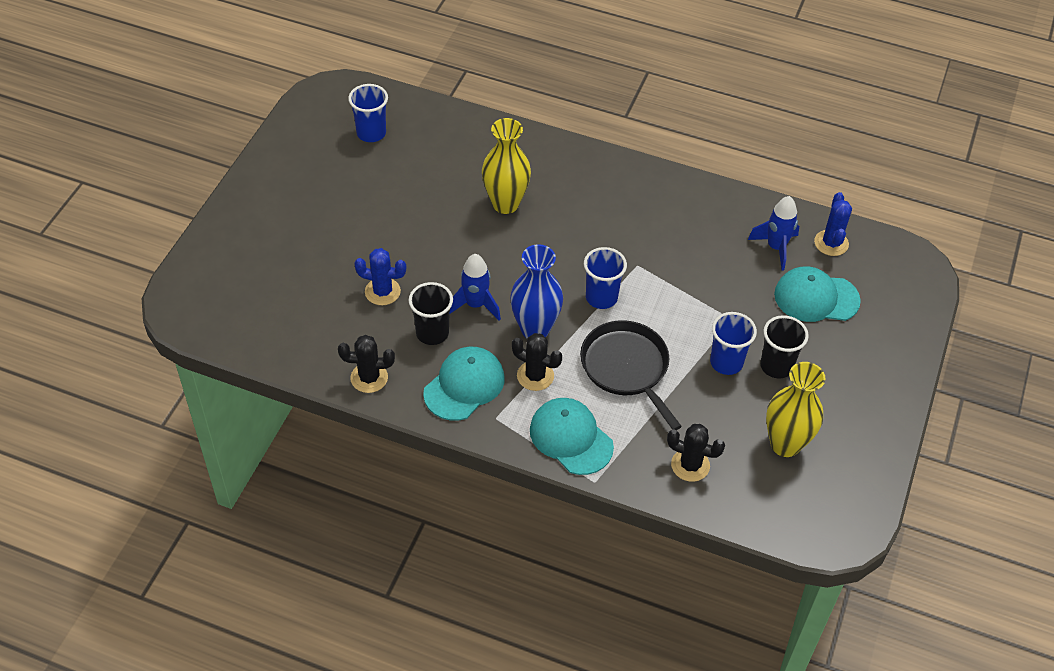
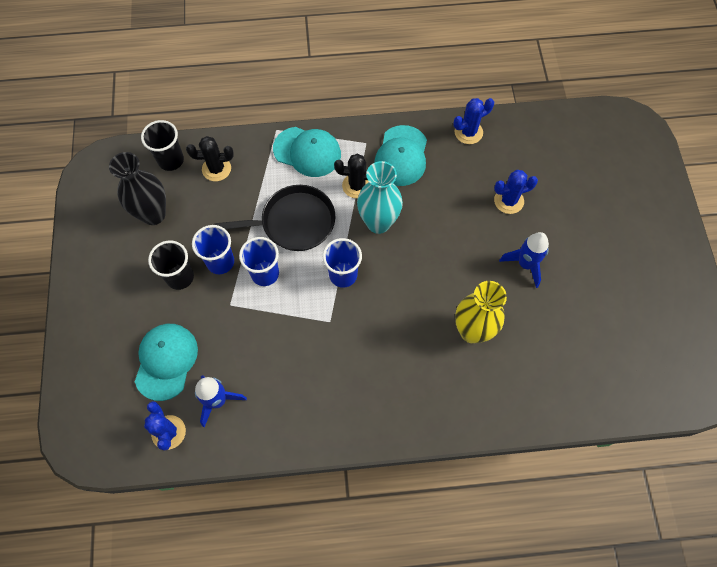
camera: 155 degrees right, 15 degrees up
black cactus [338,335,395,393] -> blue cactus [453,98,494,144]
blue cup [348,84,388,142] -> blue cup moved to [239,237,279,286]
black cup [408,282,453,345] -> black cup moved to [141,120,184,171]
blue rocket [449,254,501,320] -> blue rocket moved to [499,232,549,288]
blue vase [510,244,563,338] -> turquoise vase [357,161,403,234]
black pan [580,320,682,430] -> black pan turned 45 degrees counterclockwise [215,185,335,251]
yellow vase [766,362,826,457] -> black vase [109,152,166,225]
turquoise cap [774,267,861,322] -> turquoise cap turned 60 degrees counterclockwise [135,324,198,401]

